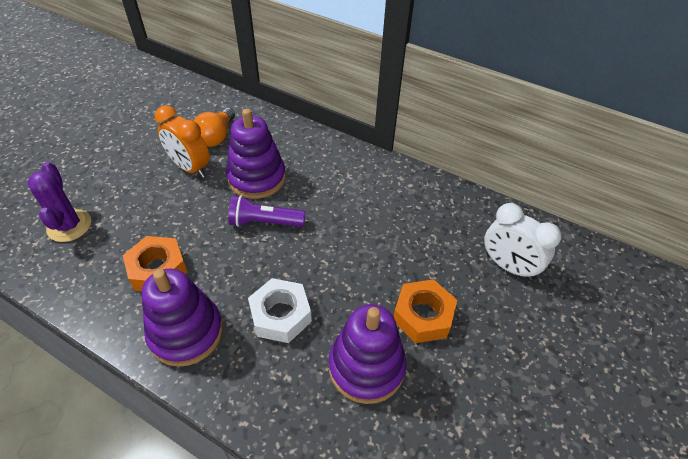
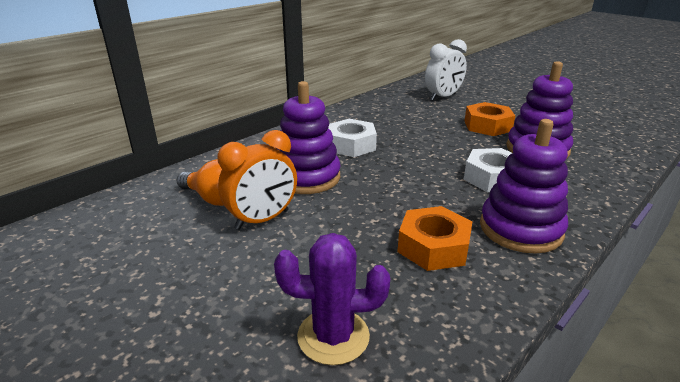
camera: 75 degrees left, 20 degrees down
purple flashlight [228,195,306,227] -> none
none -> white nut [328,119,377,157]

